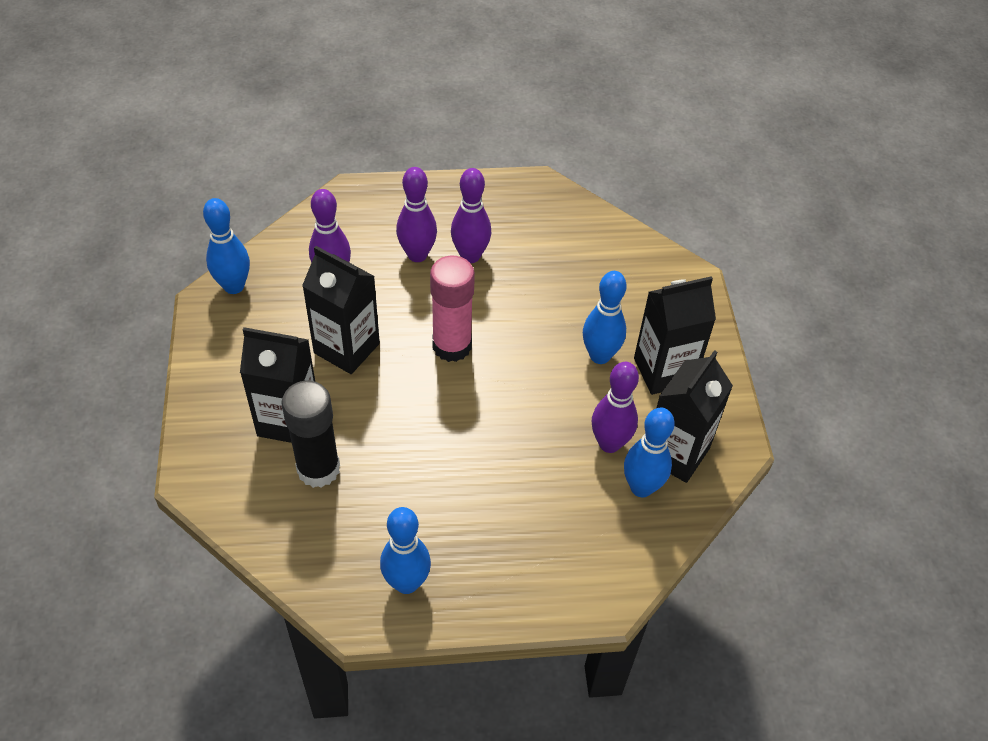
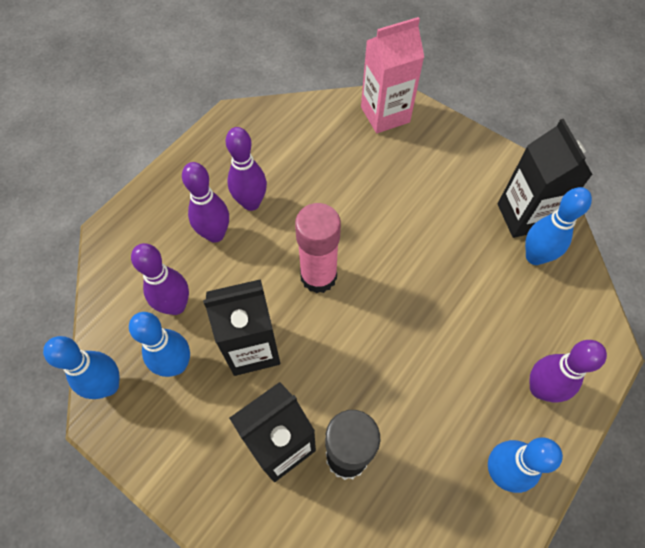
camera: 45 degrees left, 10 degrees up
blue bowling pin [583,271,626,364] -> blue bowling pin moved to [129,312,190,377]
purple bowling pin [592,362,639,453] -> purple bowling pin moved to [529,340,607,403]
black carton [634,276,716,395] -> none
none -> pink carton [361,17,424,133]

